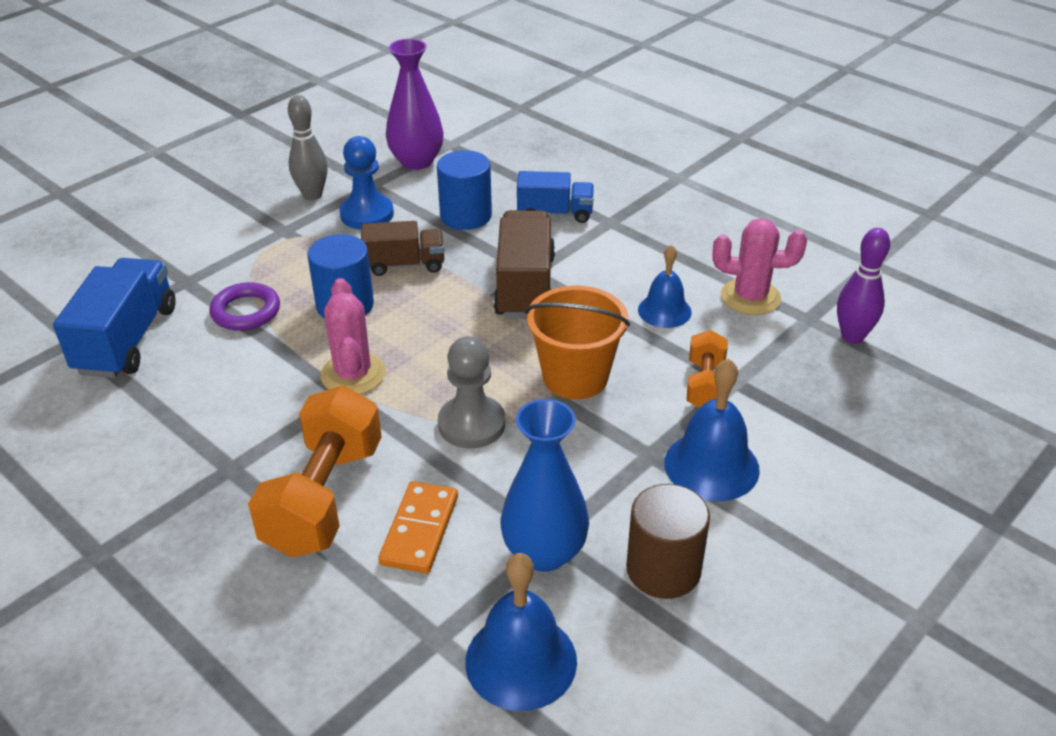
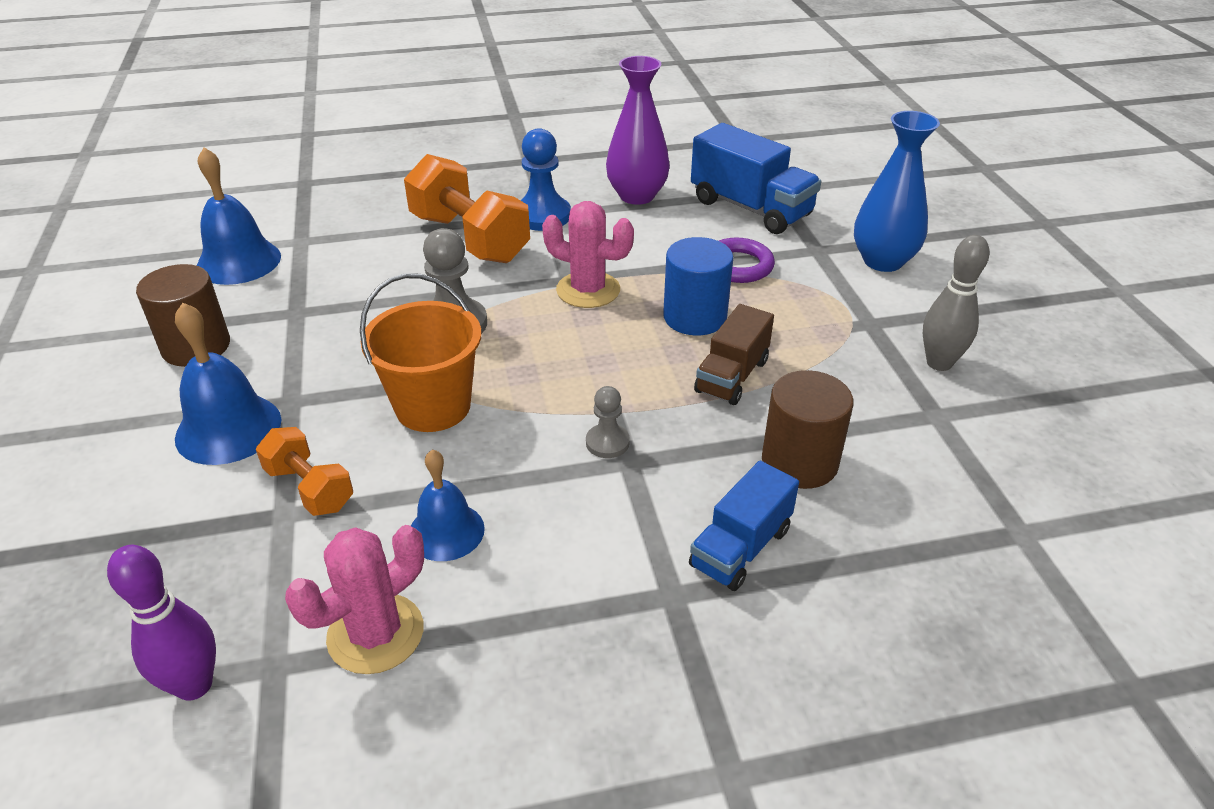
camera: 125 degrees right, 0 degrees up
blue pawn [339,136,394,229] -> blue pawn moved to [520,128,571,231]
orange domino [378,481,458,573] -> none
purple vase [386,39,444,170] -> purple vase moved to [606,56,670,205]
blue cylinder [437,150,492,230] -> brown cylinder [762,370,853,489]
brown truck [493,210,555,319] -> grey pawn [586,386,630,458]
blue vase [500,399,589,572] -> blue vase moved to [854,111,940,272]

